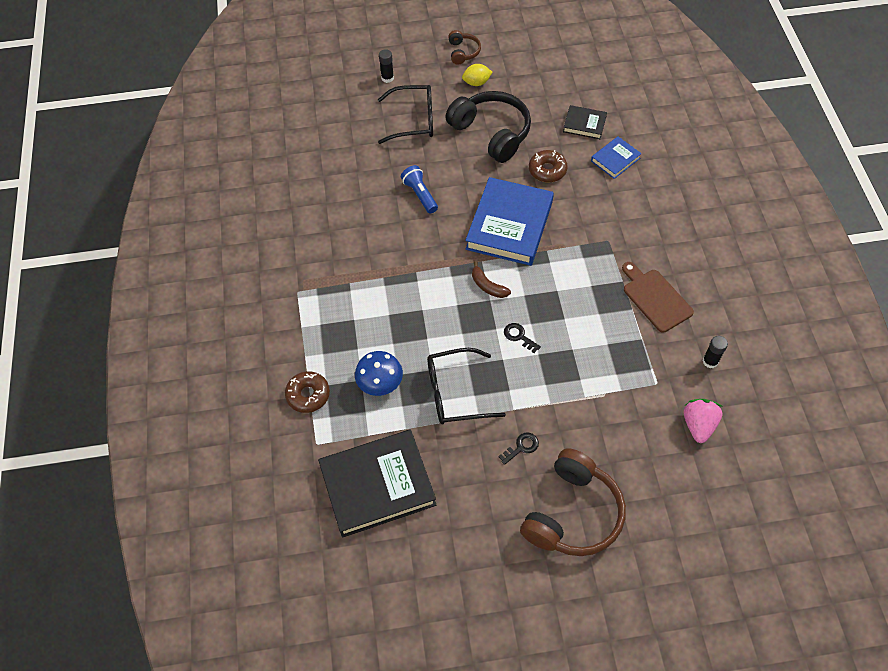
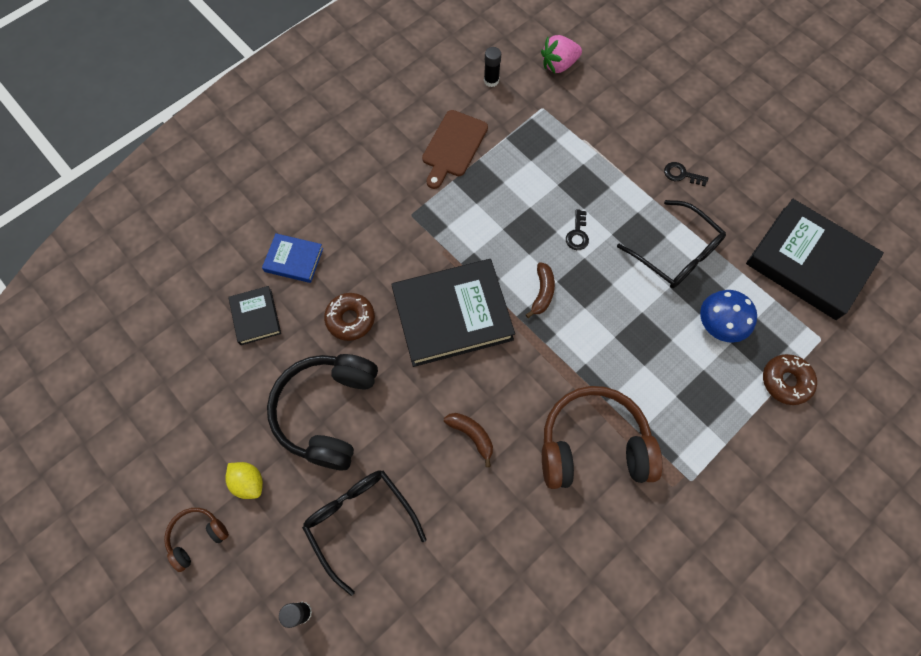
camera: 125 degrees left, 10 degrees up
blue flashlight [401,165,438,213] -> brown banana [444,413,493,467]
blue book [465,177,554,266] -> black book [391,259,515,367]
brown headphones [520,448,626,556] -> brown headphones moved to [542,386,663,489]

